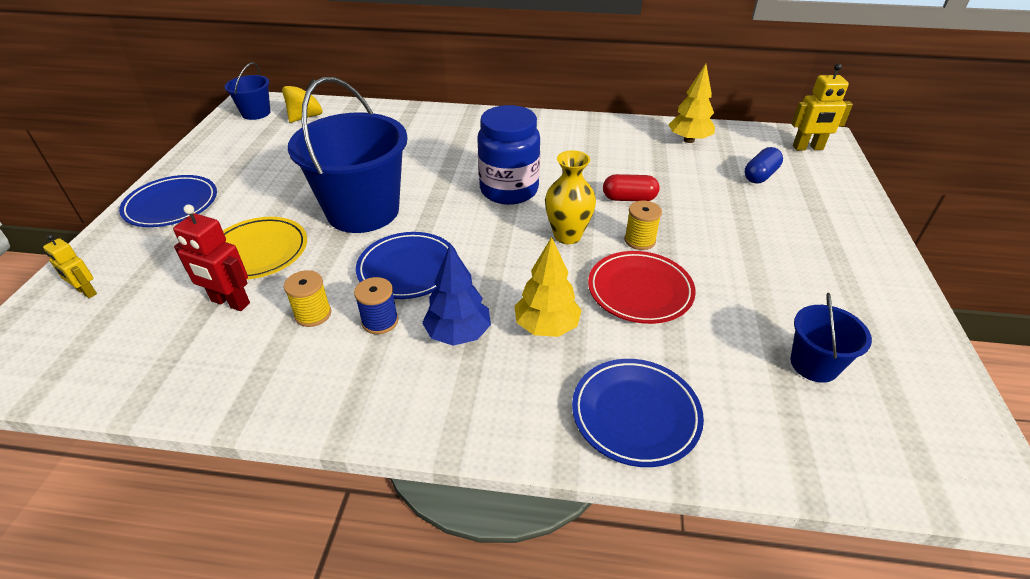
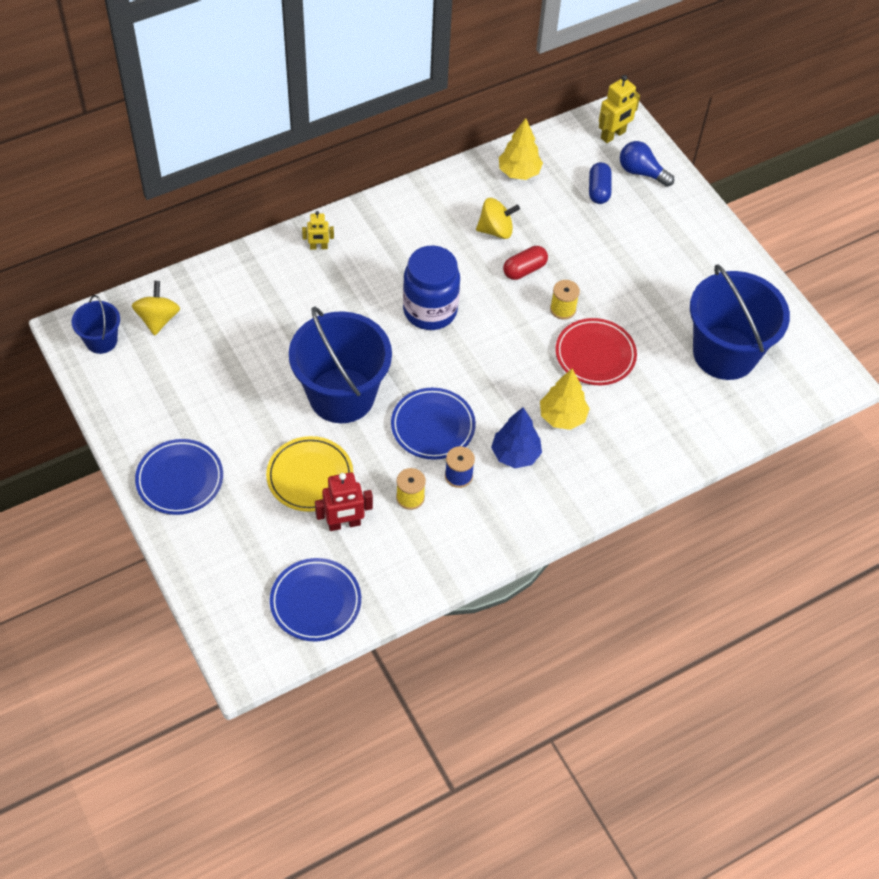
camera: 40 degrees left, 15 degrees up
yellow robot [43,234,97,298] -> yellow robot moved to [302,211,334,250]
yellow vase [545,150,596,244] -> none
blue plate [572,359,704,467] -> blue plate moved to [270,558,361,641]
blue bucket [790,293,872,383] -> blue bucket [690,265,790,380], size x2.07
none -> yellow spinning top [476,198,520,239]
none -> blue light bulb [620,141,674,187]

